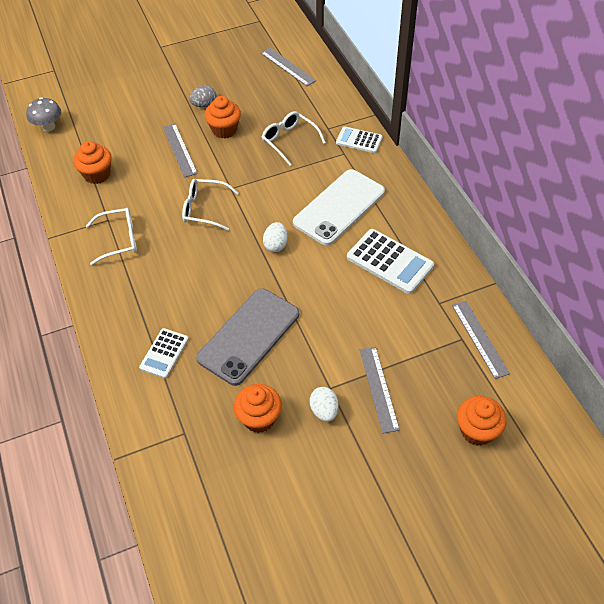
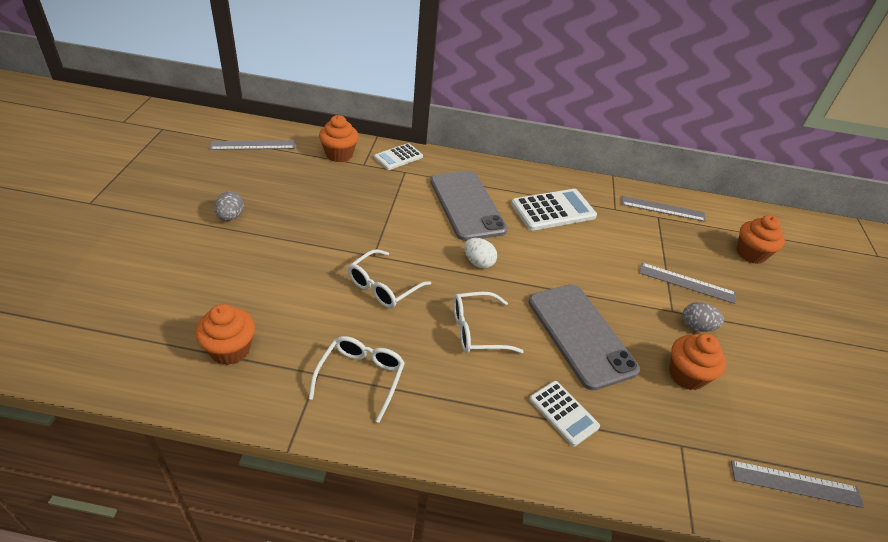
camera: 65 degrees left, 10 degrees down
grey mushroom [26,97,61,132] -> none
grey ruler [163,124,198,178] -> grey ruler moved to [731,460,864,508]
orange cupcake [204,96,241,138] -> orange cupcake moved to [319,115,359,162]
white glasses [262,111,326,166] -> white glasses moved to [453,292,524,353]
white phone [293,169,385,246] -> grey phone [430,171,508,241]
white egg [310,387,339,422] -> grey egg [682,302,724,332]

